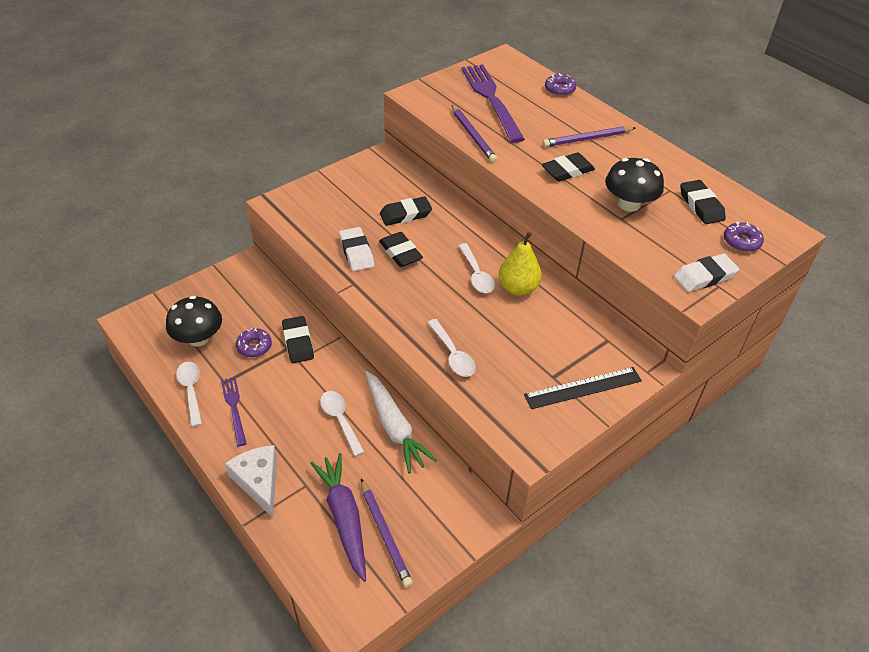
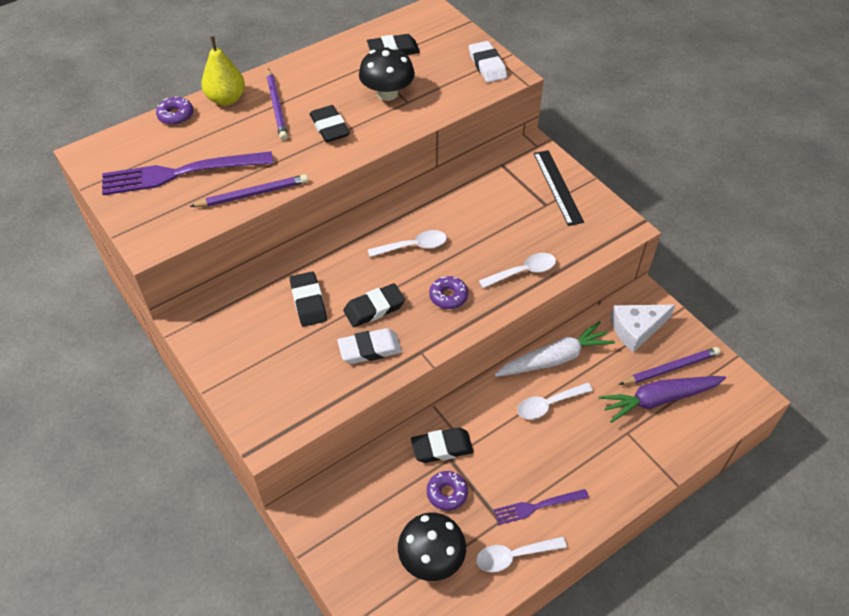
camera: 85 degrees left, 5 degrees up
white cheese [225,445,277,518] -> white cheese moved to [610,304,675,352]
yellow pear [499,232,542,296] -> yellow pear moved to [201,36,245,105]
purple donut [724,222,764,252] -> purple donut moved to [429,276,468,309]

